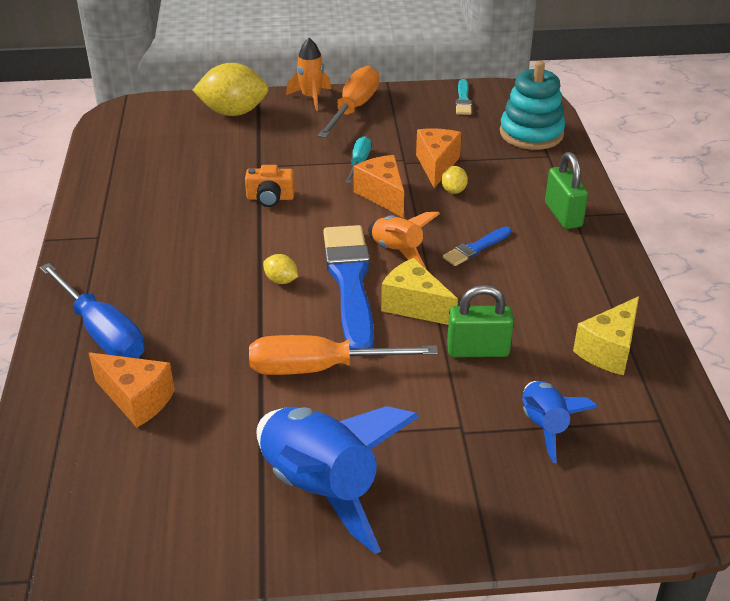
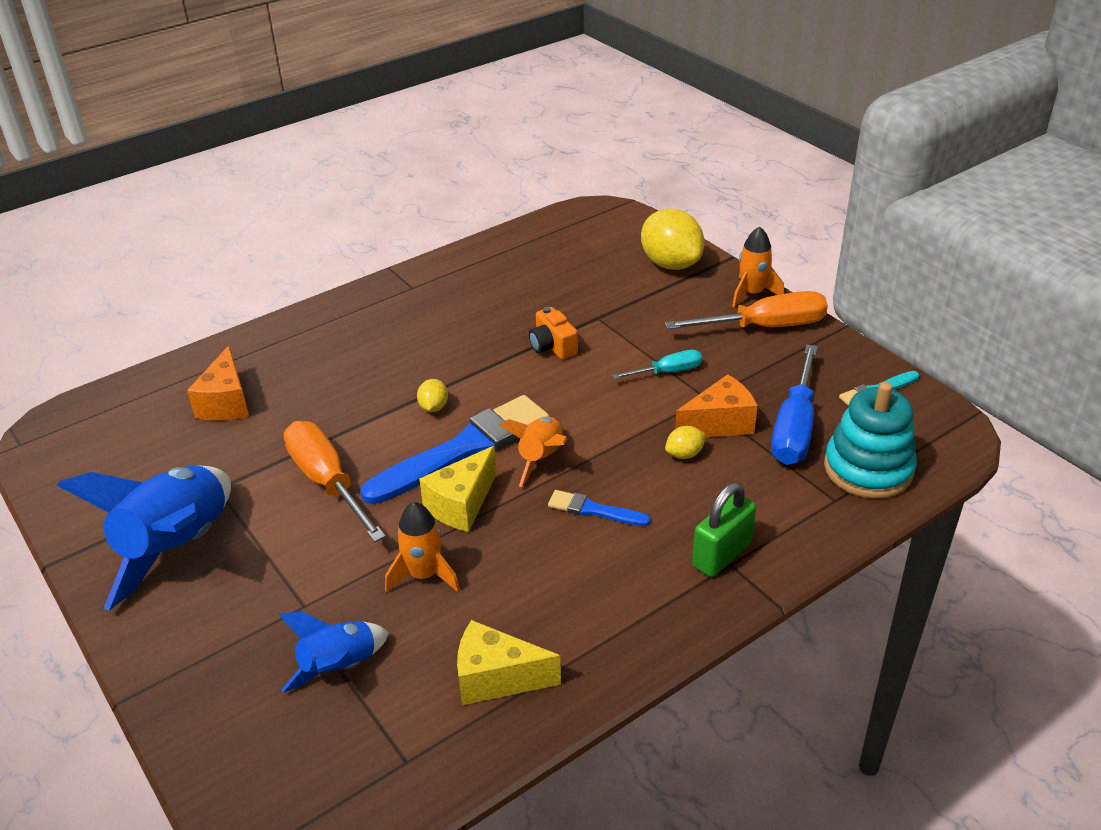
camera: 60 degrees right, 0 degrees up
blue screwdriver [39,263,145,358] -> blue screwdriver moved to [771,345,818,465]
orange cheese [353,155,404,218] -> none
yellow cheese [381,258,458,325] -> yellow cheese turned 150 degrees counterclockwise [419,446,497,532]
green padlock [447,285,514,357] -> orange rocket [385,502,460,593]

